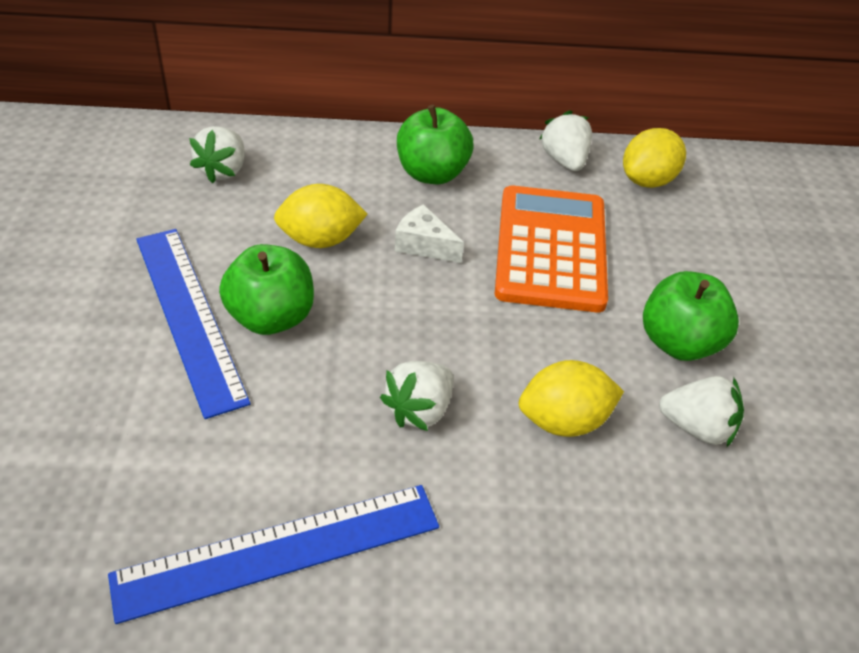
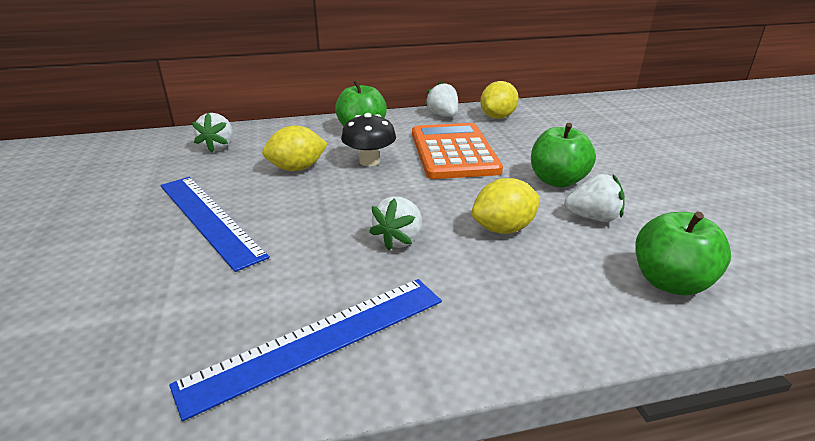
camera: 10 degrees left, 15 degrees down
green apple [219,244,314,335] -> green apple moved to [635,211,731,295]
white cheese [395,204,464,263] -> black mushroom [341,113,396,166]

